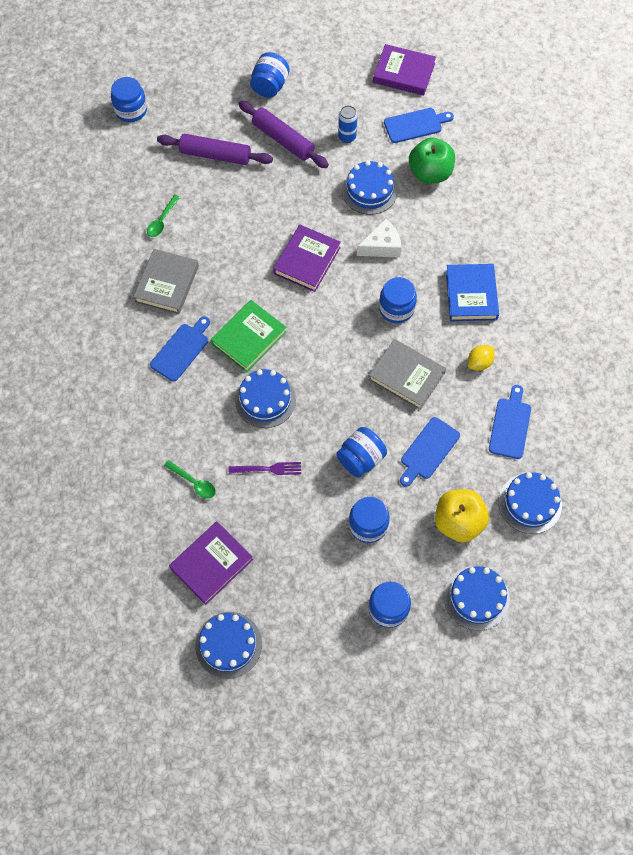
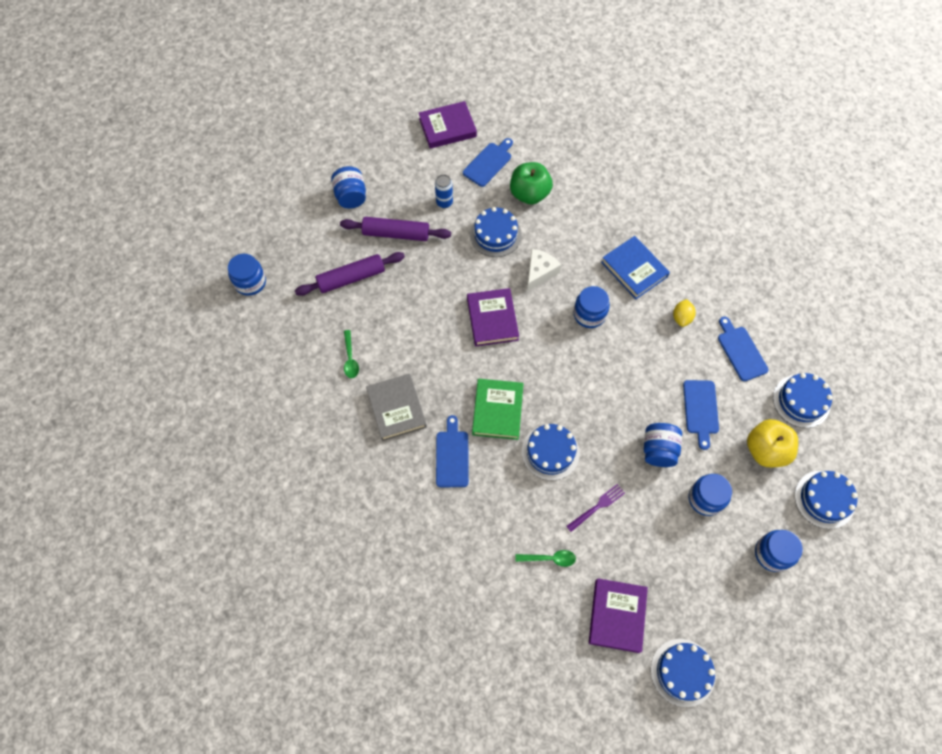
camera: 35 degrees left, 0 degrees up
grey book [369,339,446,410] -> none

